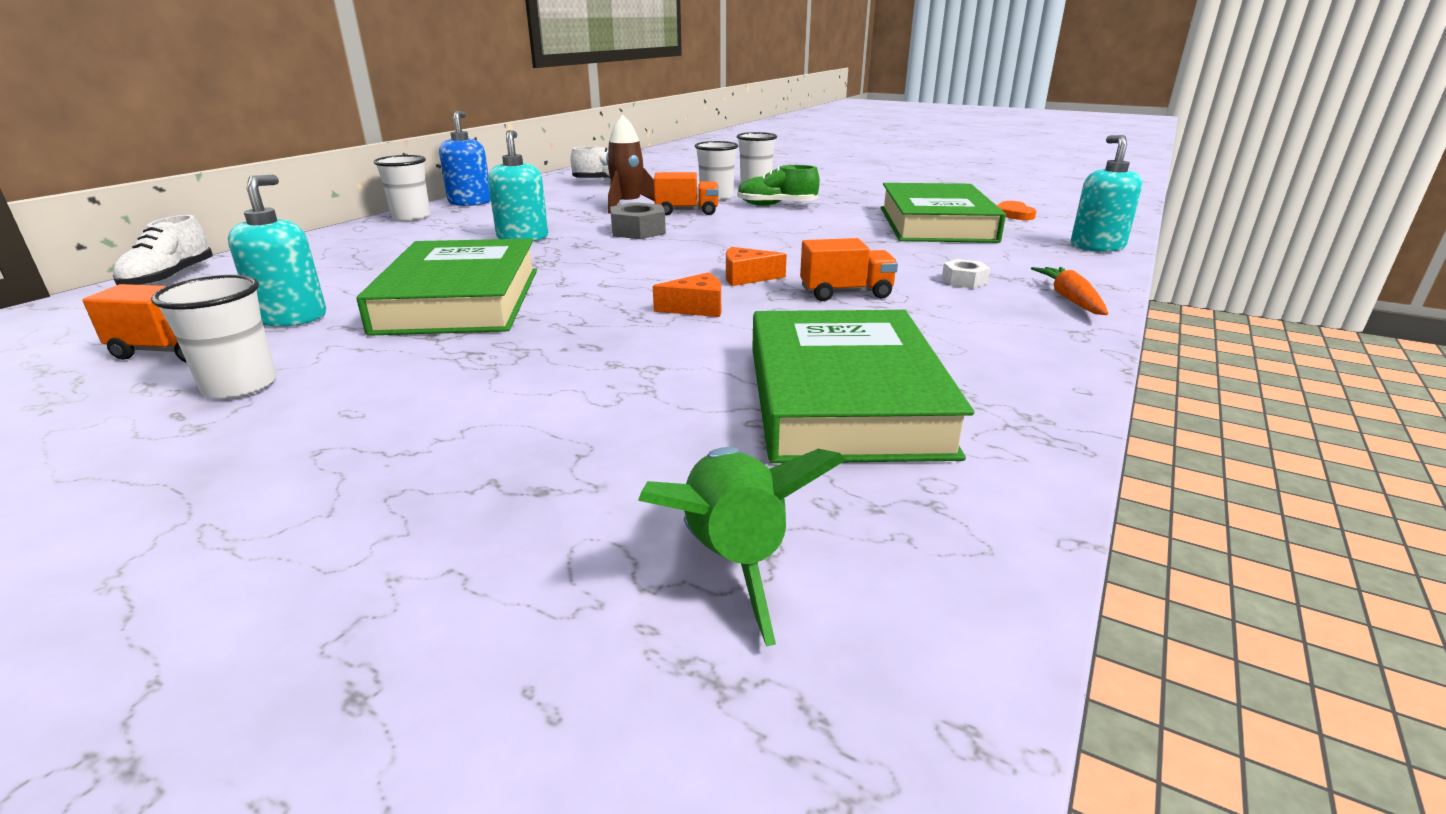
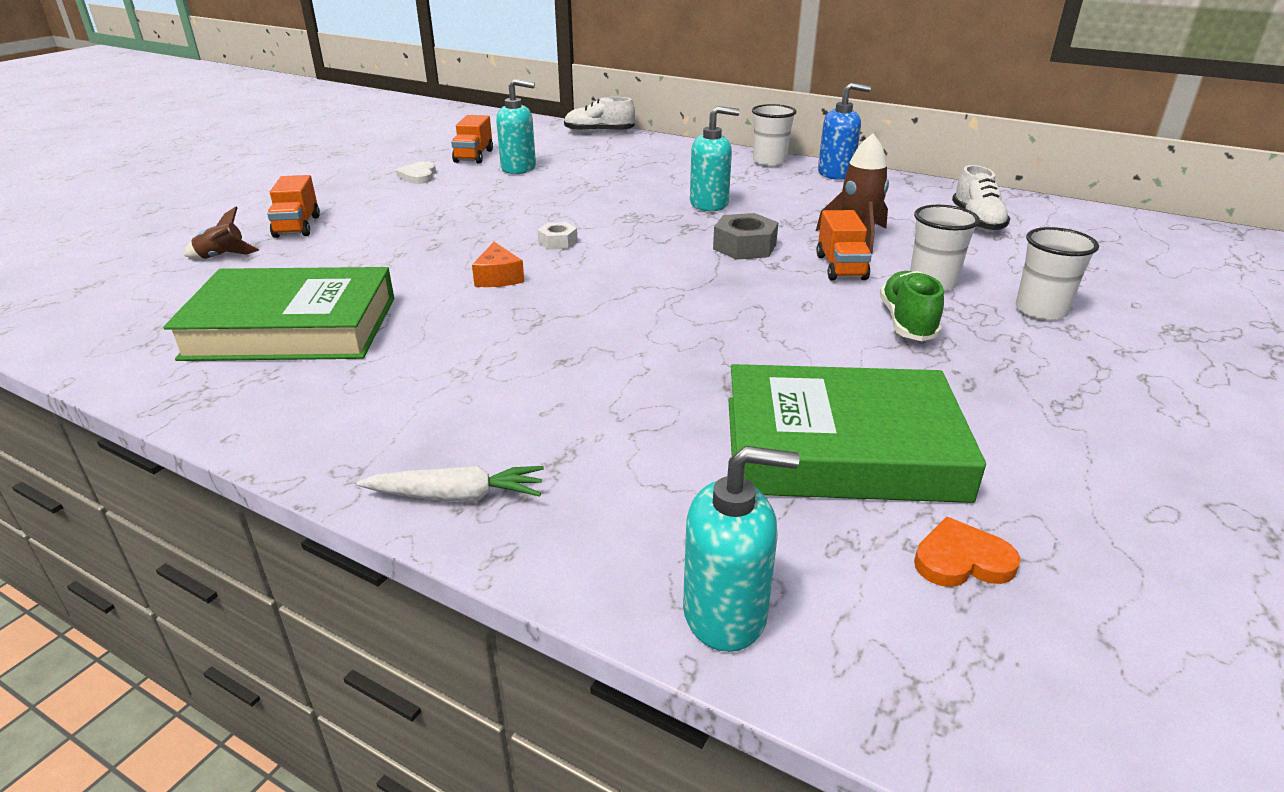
camera: 90 degrees right, 5 degrees up
white cup [151,275,277,399] -> white heart [396,161,436,184]
green book [357,239,537,336] -> none
green rocket [638,447,846,647] -> none
orange cheese [726,247,787,286] -> none
orange truck [800,238,898,301] -> orange truck moved to [267,175,320,238]
white nut [942,259,990,289] -> white nut moved to [538,222,578,250]
orange carrot [1031,267,1108,315] -> white carrot [356,465,544,502]
none -> brown rocket [184,207,260,259]

